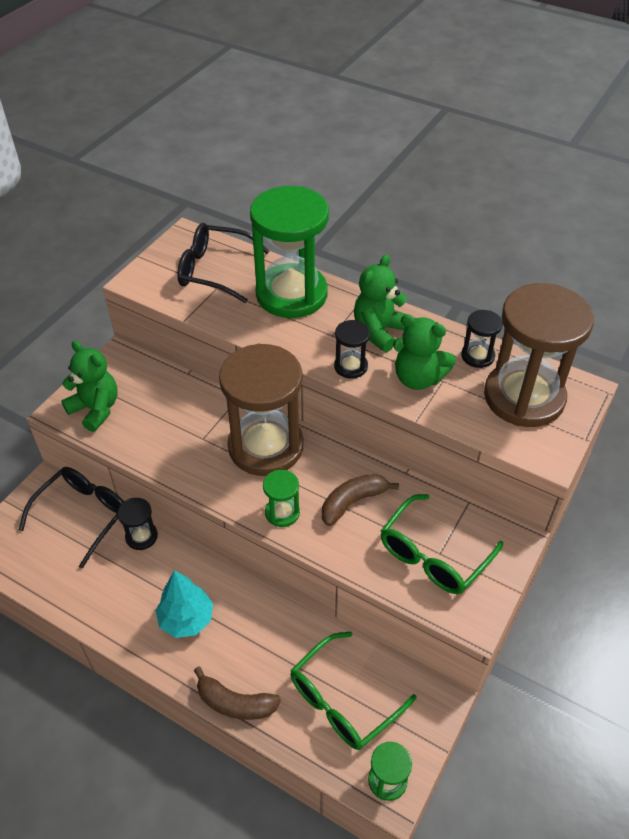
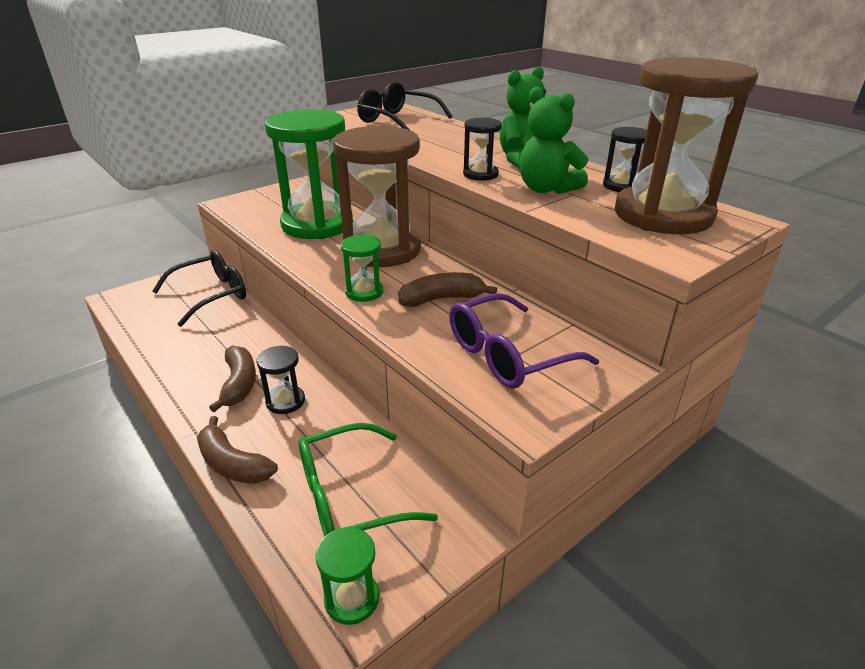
camera: 20 degrees right, 15 degrees down
green teddy bear [61,341,118,432] -> none
black hourglass [117,498,158,550] -> black hourglass moved to [257,346,305,414]
turquoise tree [156,570,213,638] -> brown banana [209,345,256,412]
green hourglass [250,186,329,318] -> green hourglass moved to [265,109,353,239]
green glasses [381,494,503,594] -> purple glasses [449,293,599,389]

